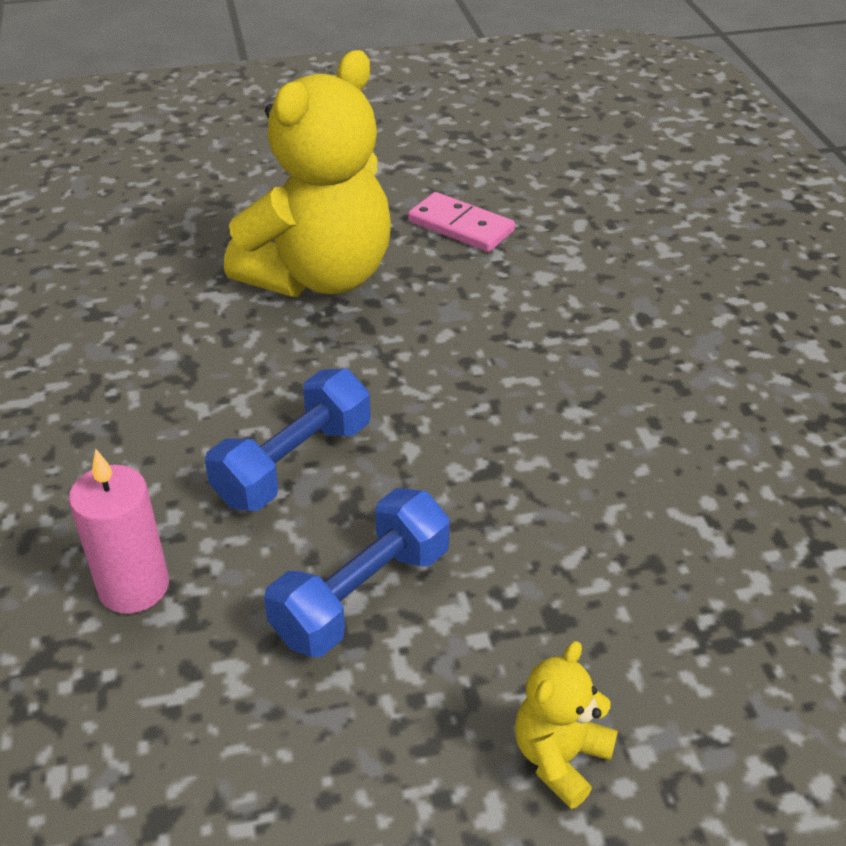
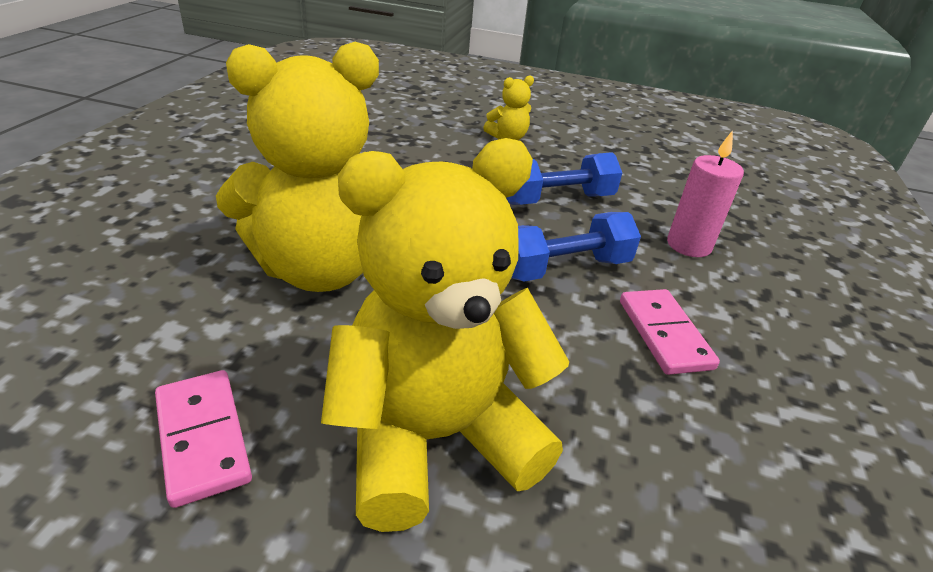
camera: 155 degrees left, 5 degrees down
none -> yellow teddy bear [216,42,379,292]
none -> pink domino [620,289,720,375]

